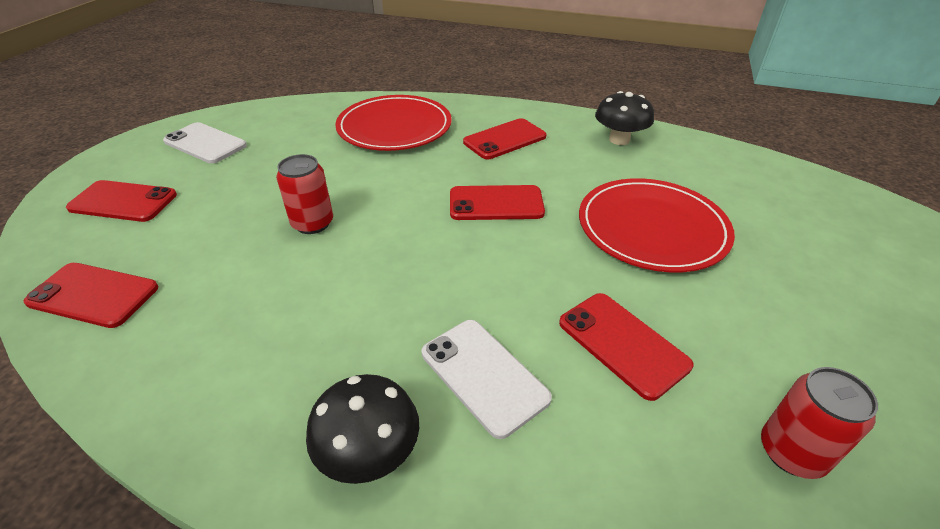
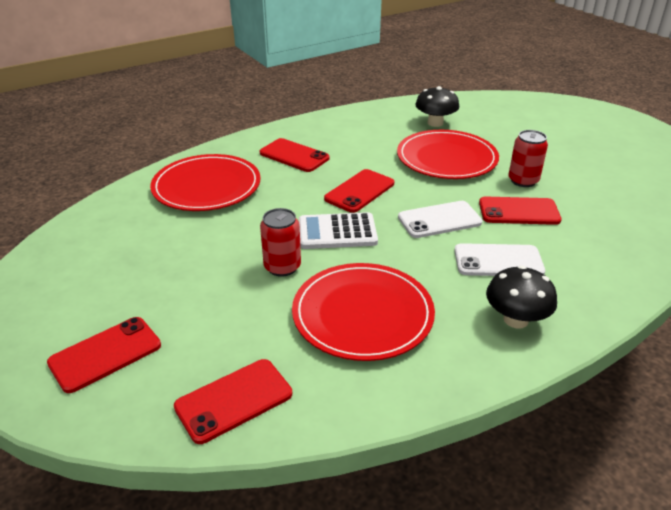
camera: 50 degrees left, 5 degrees down
white phone [163,122,247,163] -> white phone moved to [398,201,483,238]
red phone [463,118,547,159] -> red phone turned 60 degrees counterclockwise [260,138,329,172]
black mushroom [595,91,654,145] -> black mushroom moved to [415,86,459,127]
red can [761,367,878,479] -> red can moved to [508,130,548,187]
none -> red plate [292,263,435,361]
none -> white calculator [299,212,378,249]

